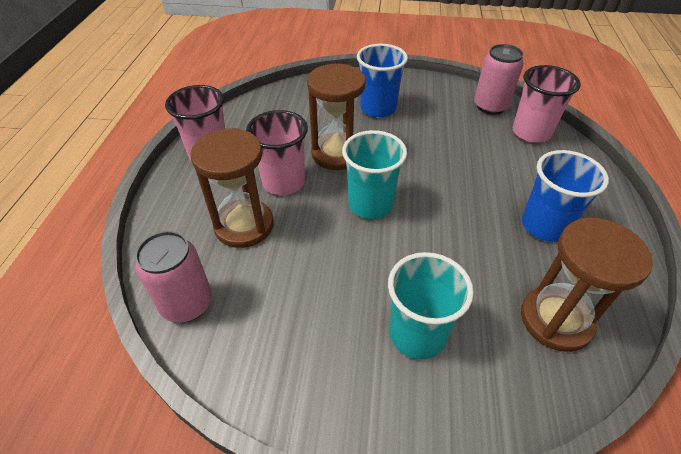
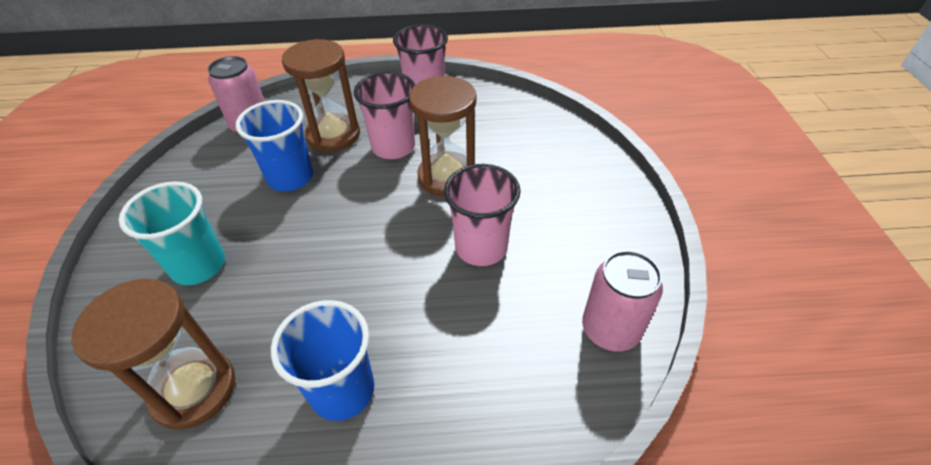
camera: 80 degrees right, 0 degrees up
turquoise cup [342,130,407,219] -> none
blue cup [357,44,408,118] -> blue cup moved to [235,100,313,191]
pink cup [512,65,581,143] -> pink cup moved to [444,164,521,266]

